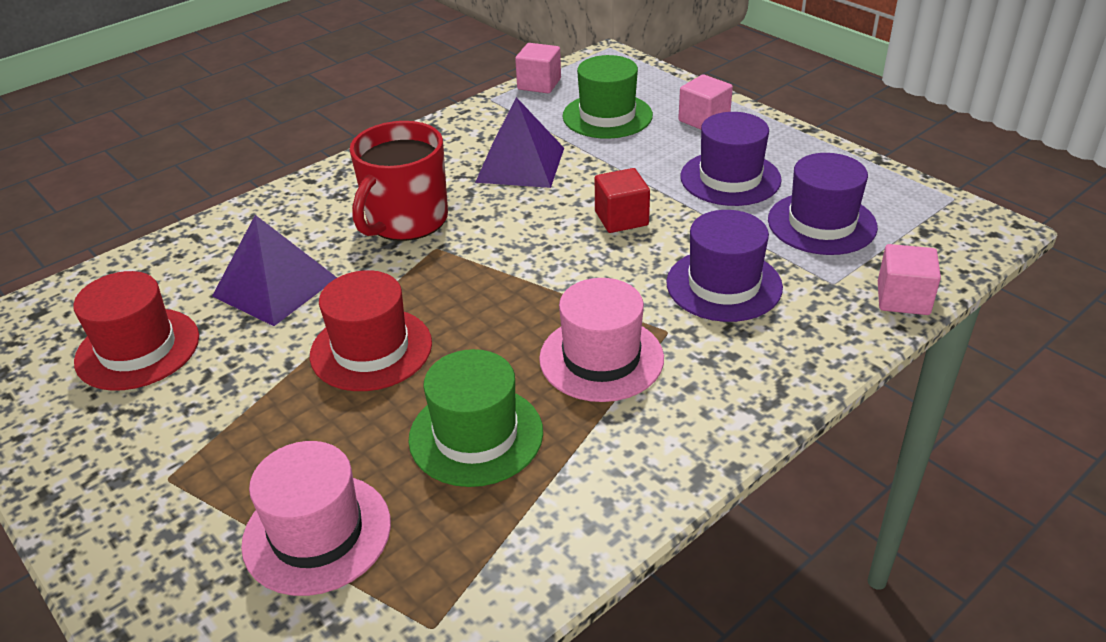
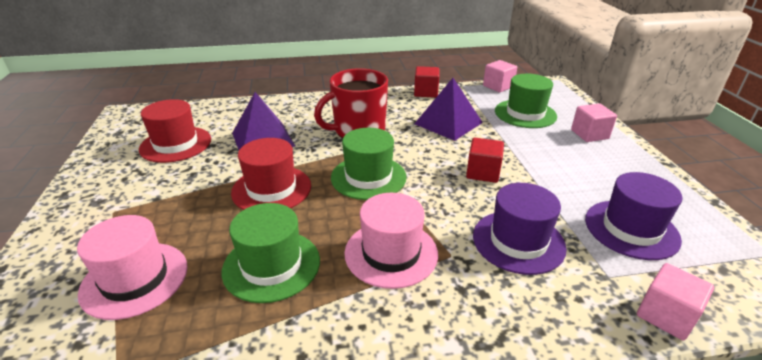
camera: 30 degrees right, 5 degrees down
purple hat [680,112,782,206] -> none
none -> green hat [331,128,407,200]
none -> red cube [414,66,439,98]

